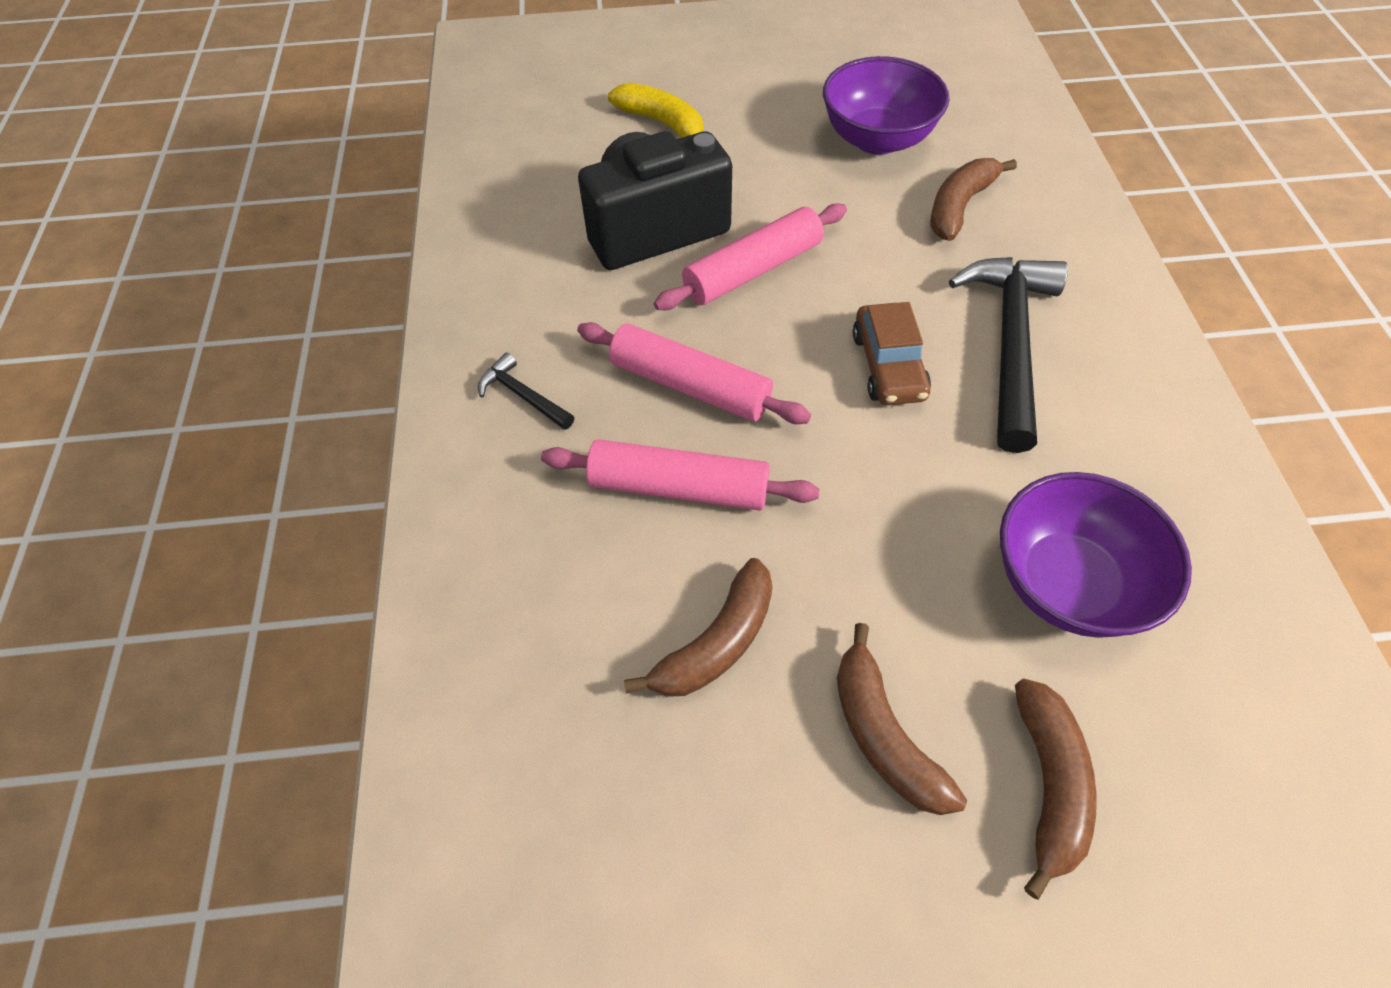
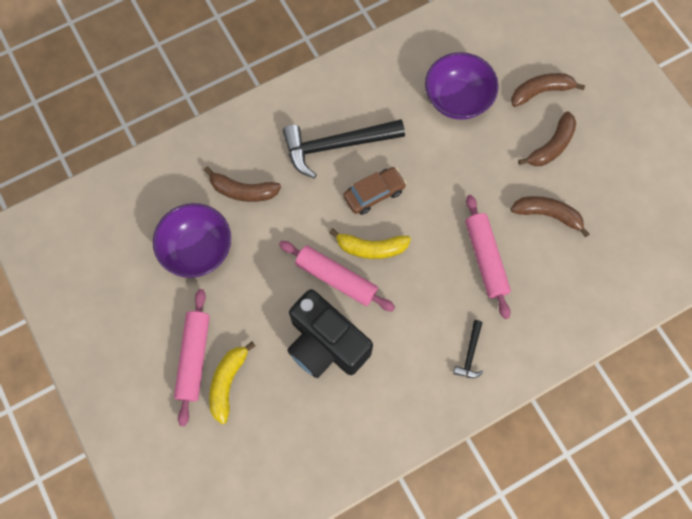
camera: 115 degrees left, 15 degrees up
pink rolling pin [577,322,811,424] -> pink rolling pin moved to [174,289,210,426]
none -> yellow banana [329,228,411,259]

